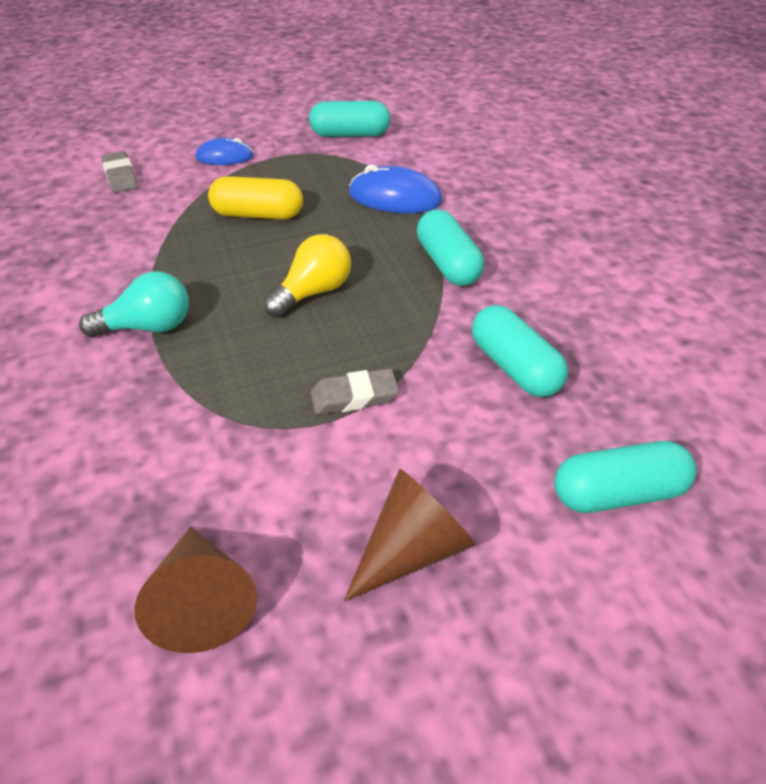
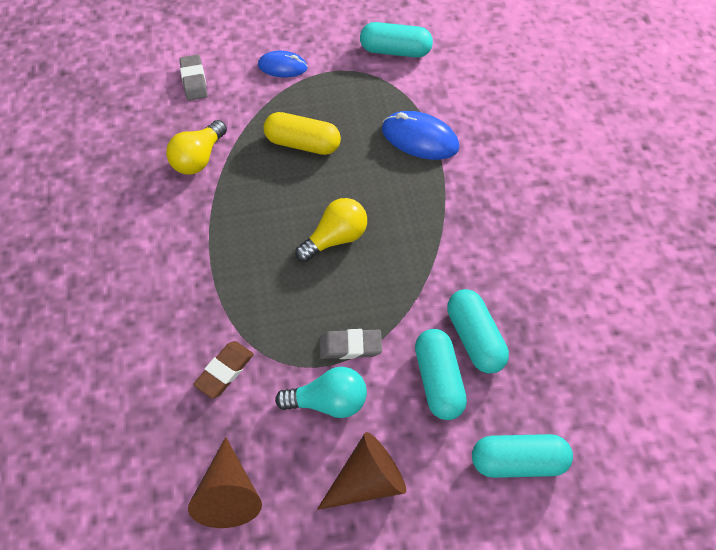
camera: 10 degrees right, 15 degrees up
turquoise light bulb [79,271,189,337] -> turquoise light bulb moved to [275,367,367,418]
turquoise capsule [417,209,484,286] -> turquoise capsule moved to [415,329,467,420]
none -> yellow light bulb [166,120,227,175]
none -> brown eraser [193,341,254,399]

